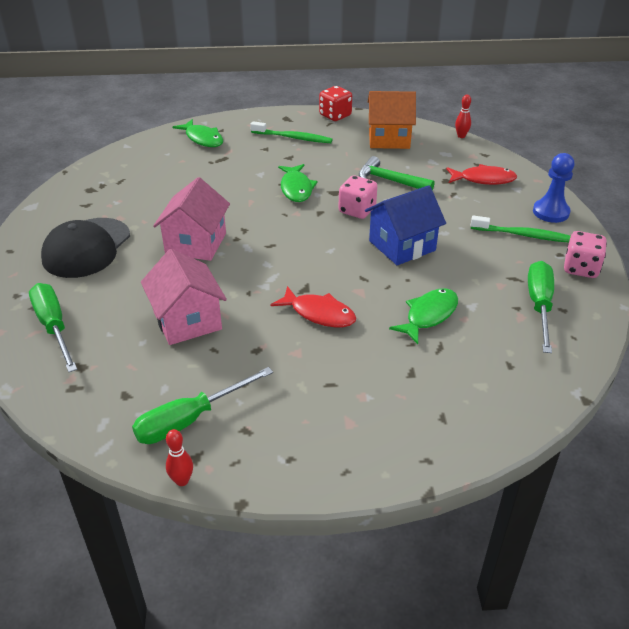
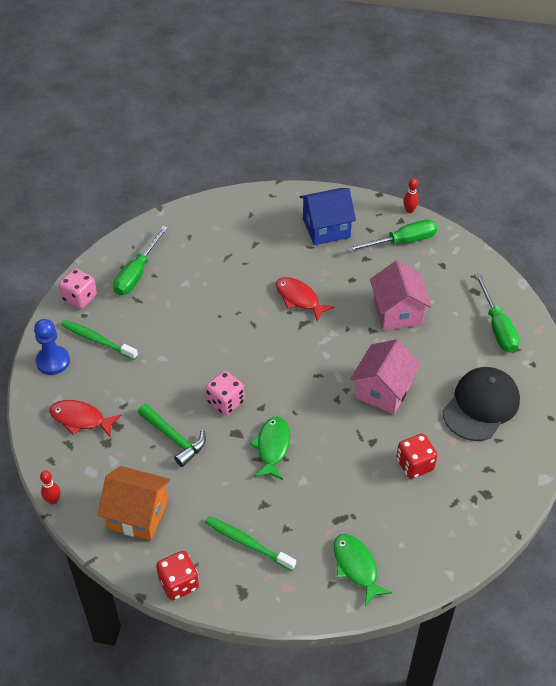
camera: 165 degrees left, 10 degrees up
blue house [365,185,446,265] -> blue house moved to [300,188,356,245]
green fish [389,288,458,344] -> none
none -> red dice [396,434,437,479]

